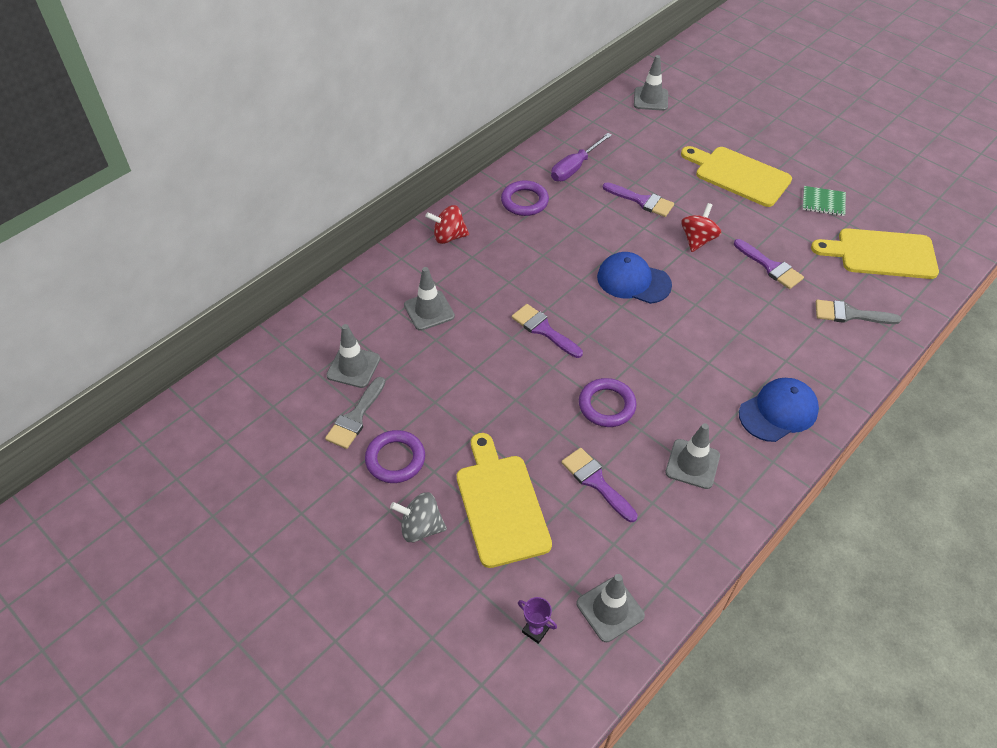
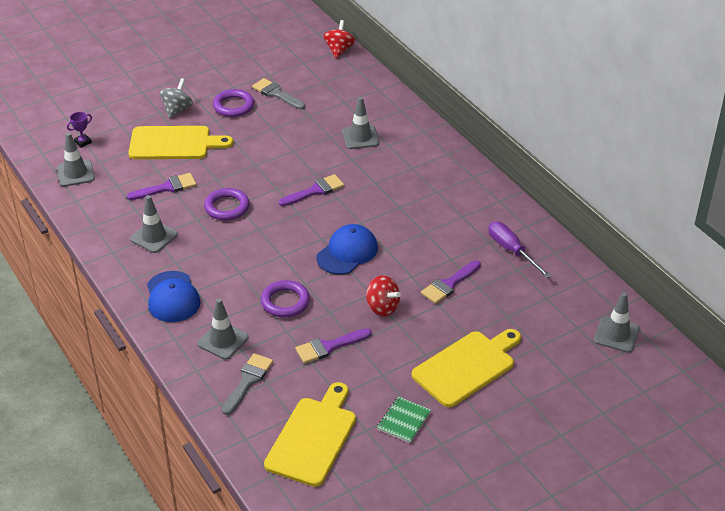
camera: 105 degrees right, 10 degrees down
grey traffic cone [326,324,380,388] -> grey traffic cone moved to [197,298,249,360]
red spinning top [425,205,469,244] -> red spinning top moved to [323,20,355,58]
purple ring [501,180,549,216] -> purple ring moved to [261,280,310,317]

